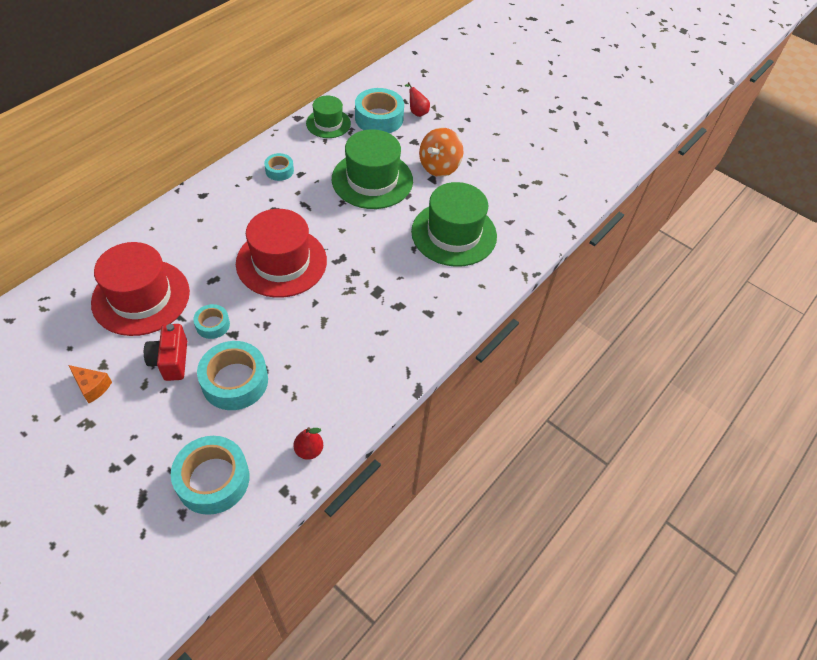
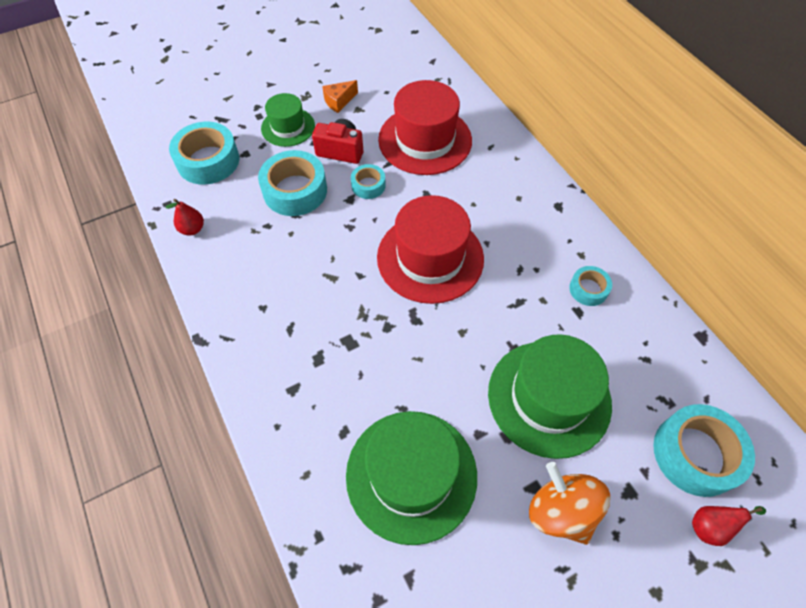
camera: 115 degrees right, 5 degrees up
green hat [306,96,351,138] -> green hat moved to [261,93,315,147]

